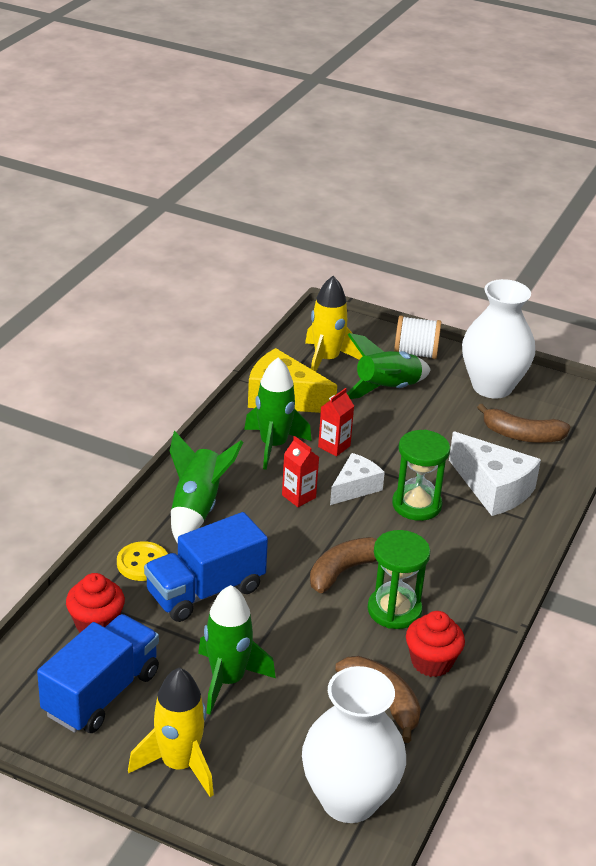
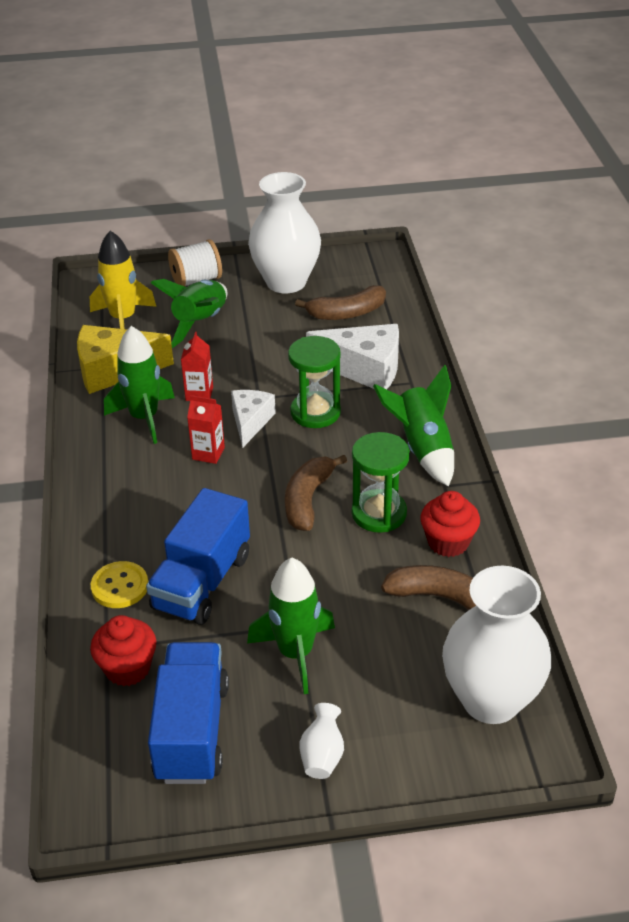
camera: 30 degrees left, 5 degrees up
yellow rocket [128,668,214,797] -> white vase [299,703,344,779]
green rocket [170,431,243,544] -> green rocket moved to [373,365,454,486]

